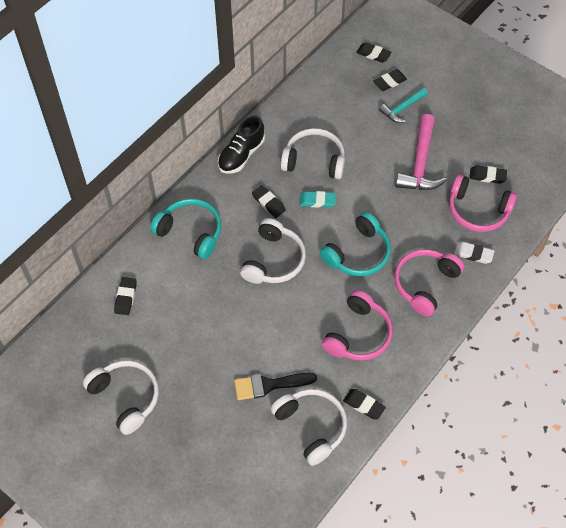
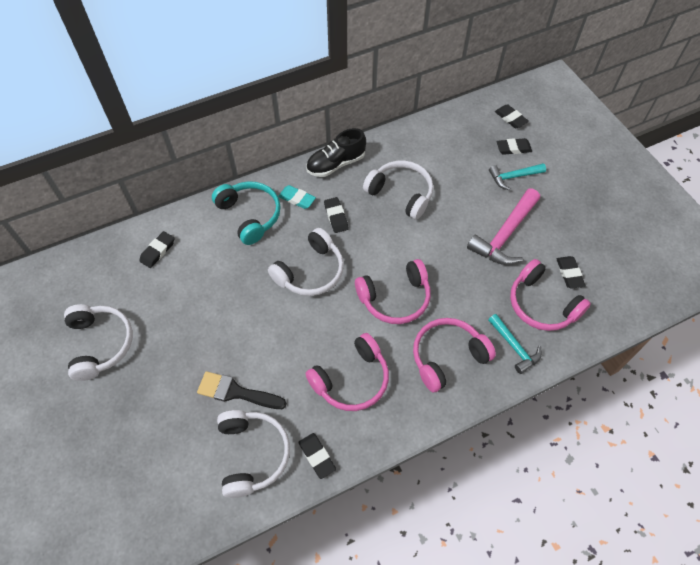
camera: 25 degrees right, 0 degrees up
turquoise eraser [299,191,336,208] -> turquoise eraser moved to [278,185,316,209]
turquoise headphones [320,212,391,276] -> pink headphones [355,259,431,324]
white eraser [454,242,494,264] -> turquoise hammer [488,314,542,374]
black eraser [469,165,507,184] -> black eraser turned 45 degrees clockwise [557,256,585,289]

